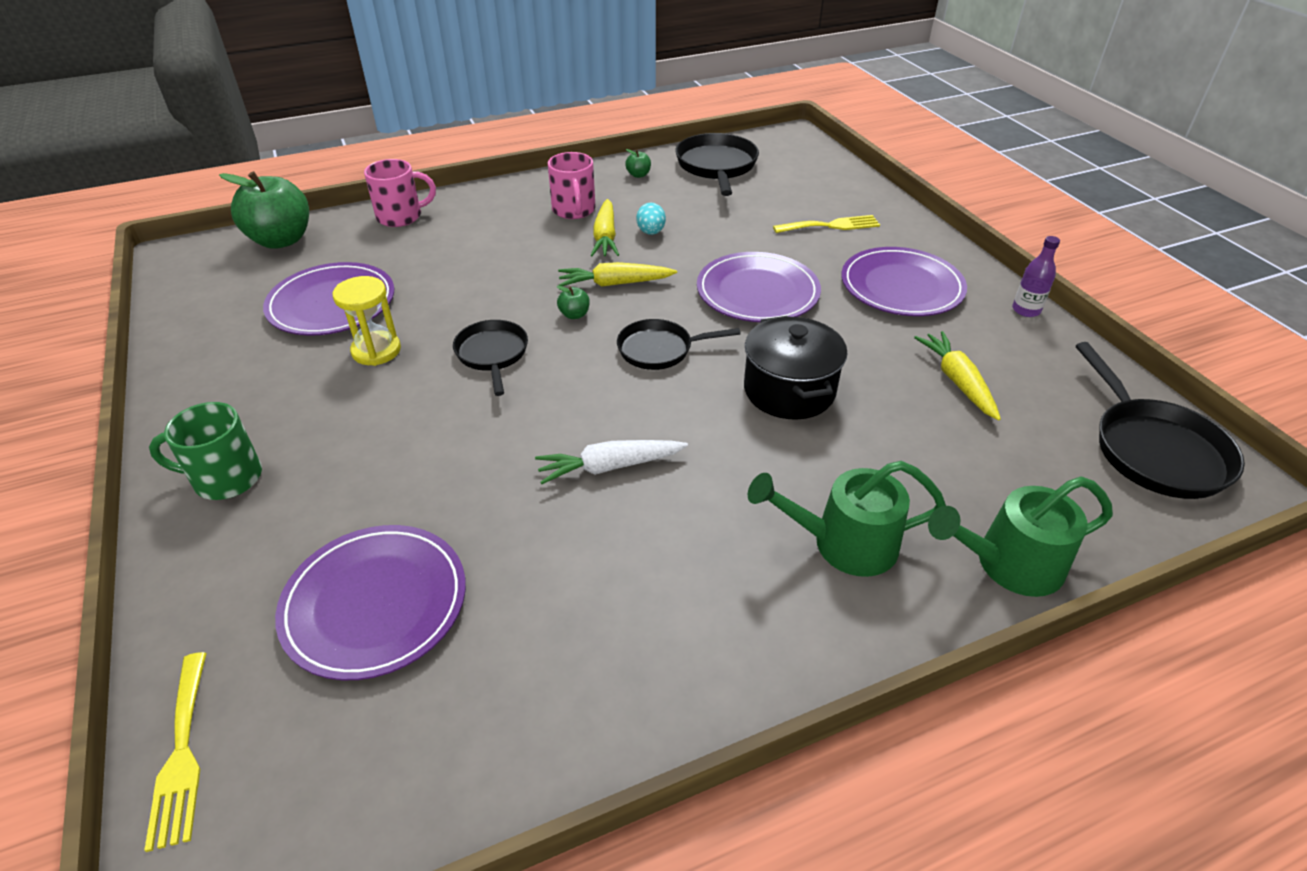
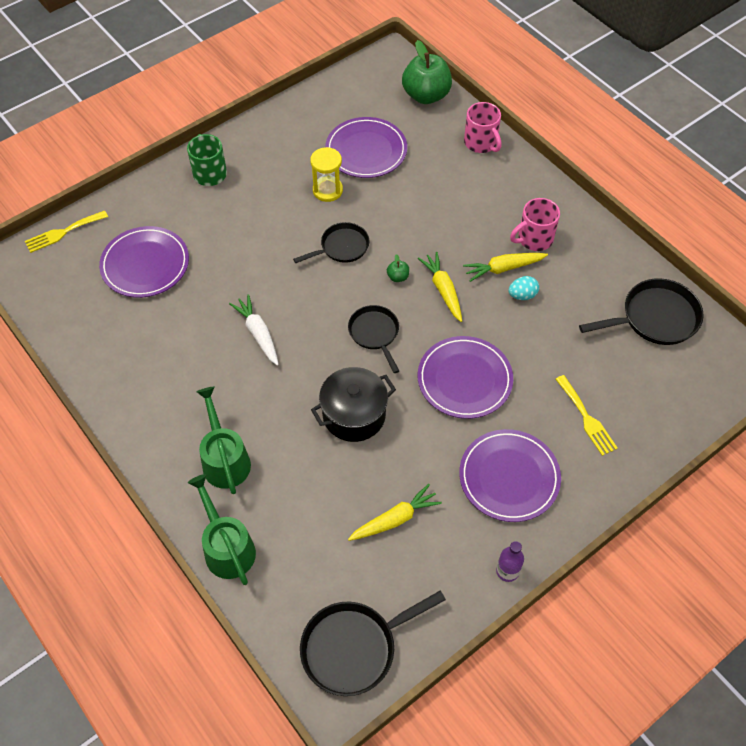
camera: 75 degrees right, 15 degrees up
green apple [625,149,651,178] -> none

